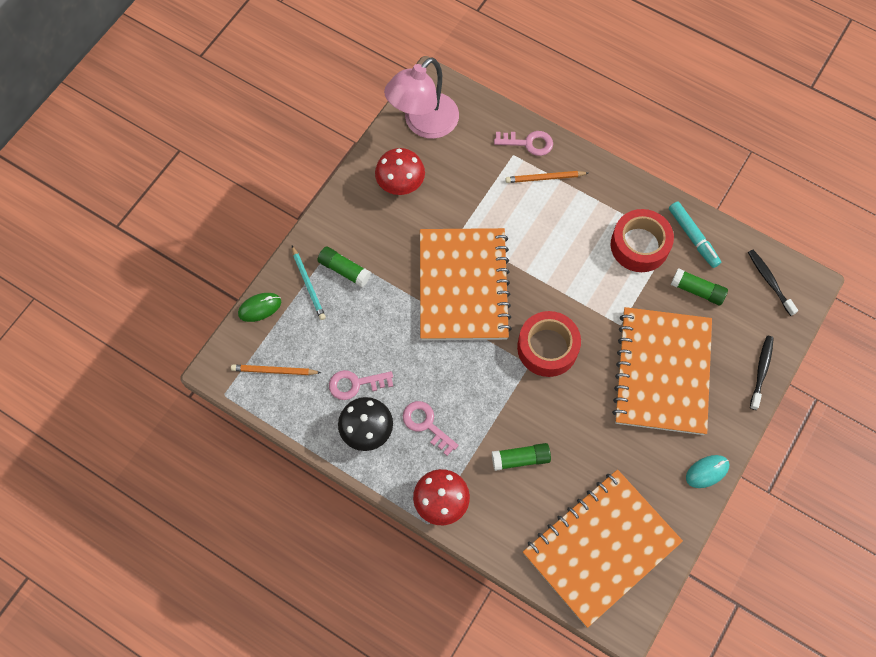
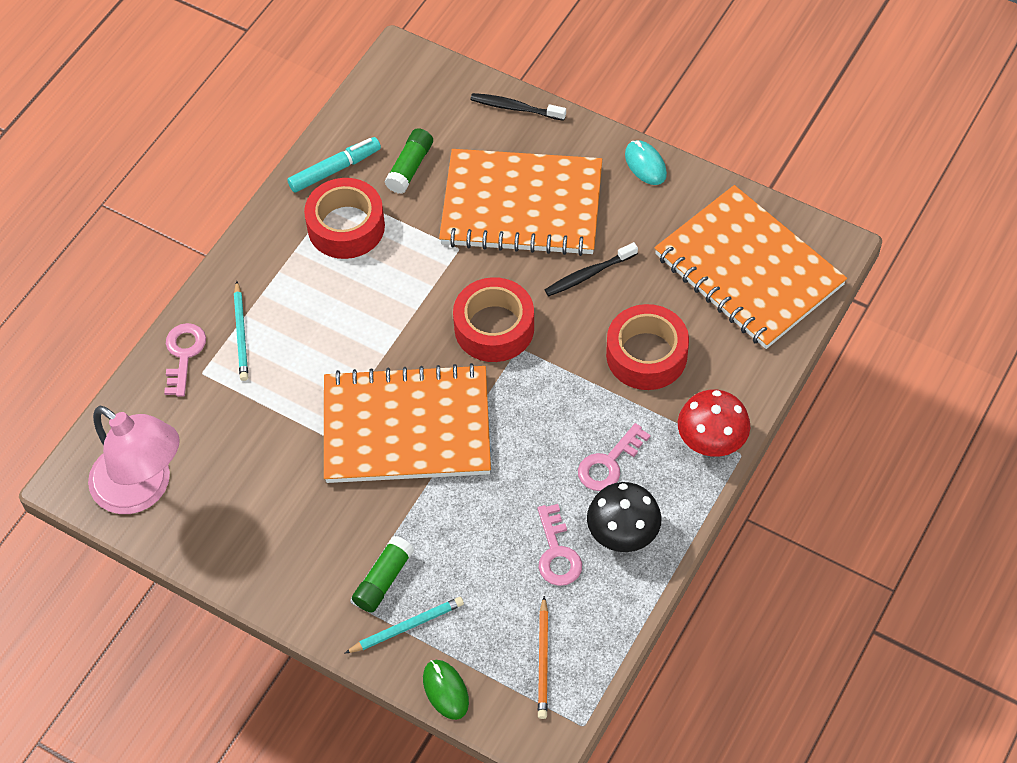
camera: 90 degrees left, 10 degrees down
red mushroom [375,148,425,195] -> none
green glue stick [492,443,551,471] -> red tape [606,304,689,390]
orange pencil [505,171,588,183] -> turquoise pencil [234,281,248,381]
black toothbrush [748,250,798,316] -> black toothbrush moved to [545,242,638,296]

